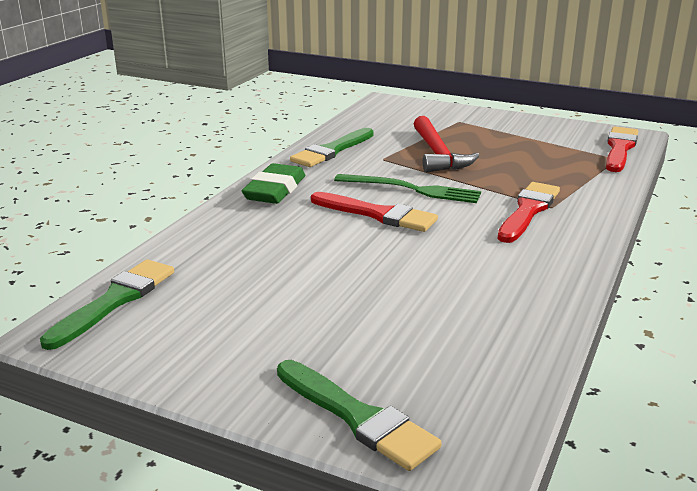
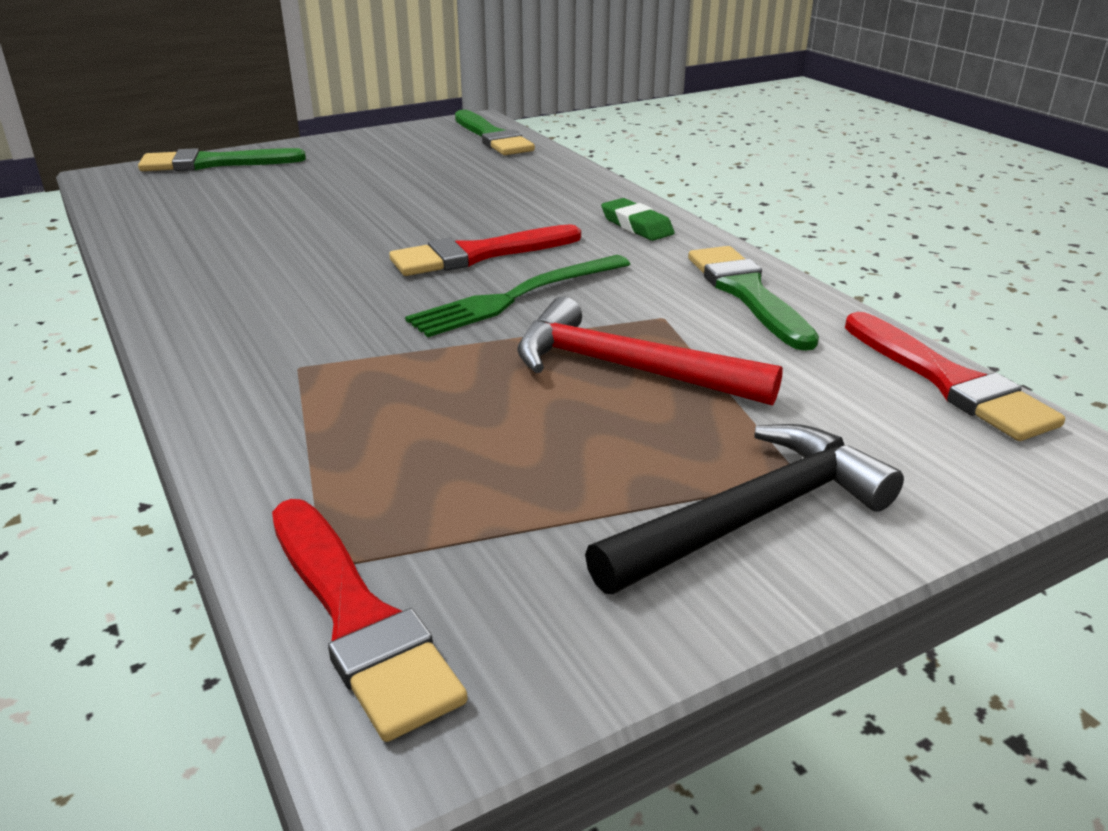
camera: 125 degrees right, 5 degrees up
green eraser [242,163,305,204] -> green eraser [601,198,675,241], size x0.64
red brush [498,182,560,243] -> red brush moved to [845,312,1065,441]
none -> black hammer [585,424,904,594]

